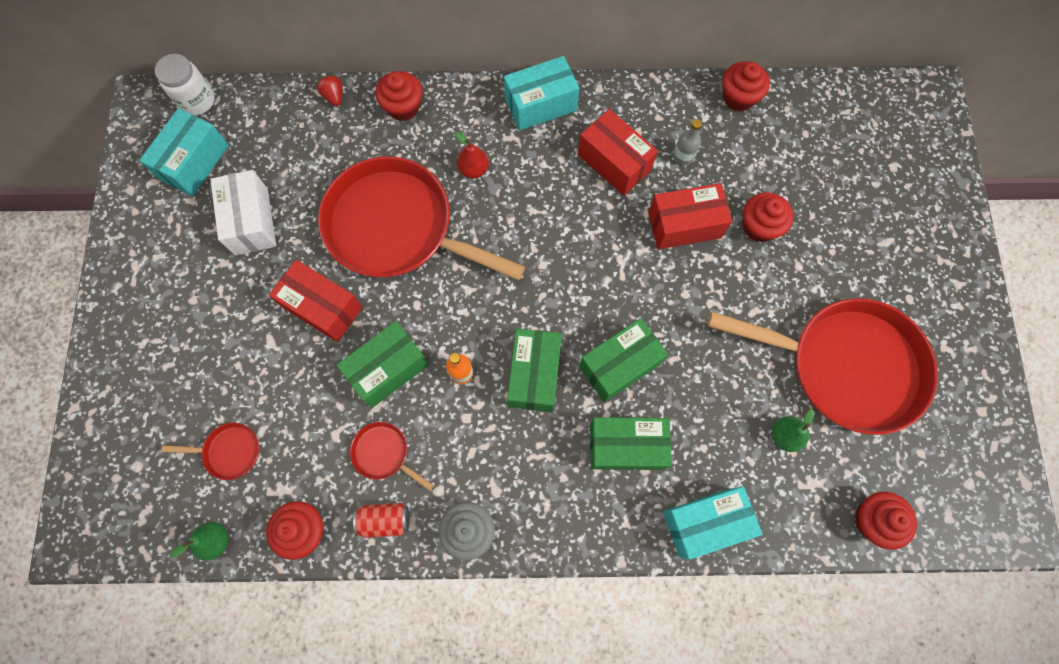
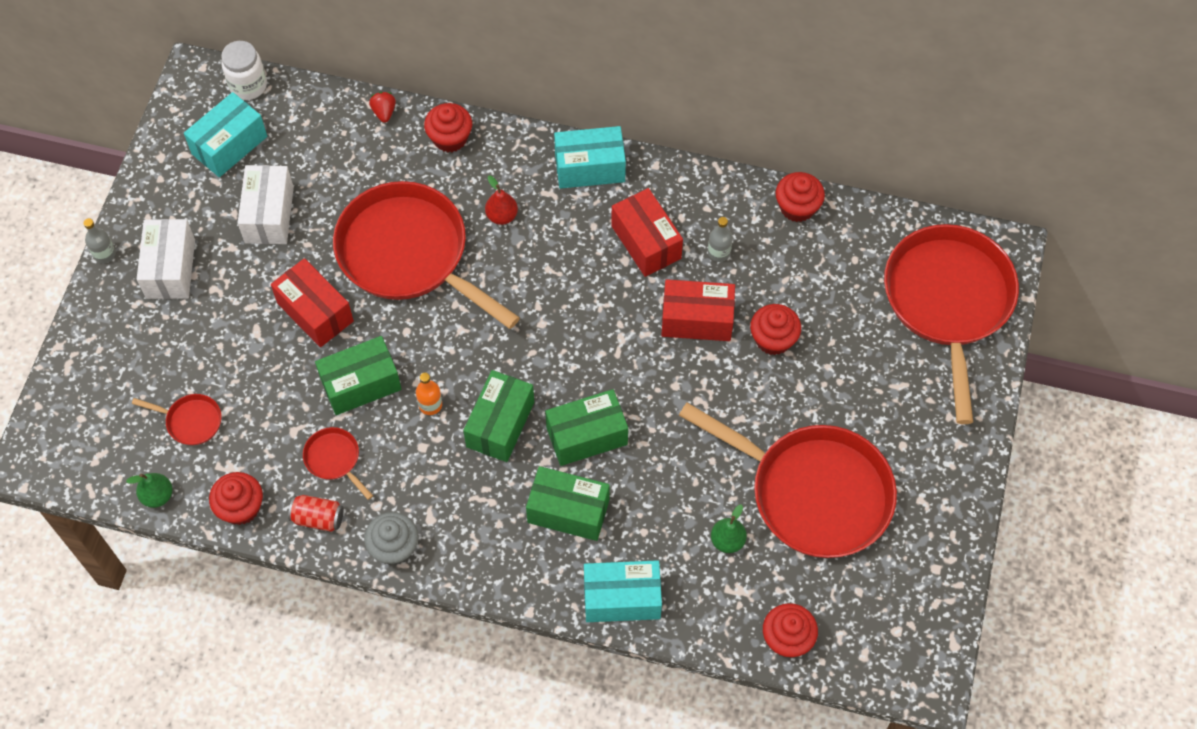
camera: 15 degrees right, 10 degrees down
none -> grey bottle [83,218,116,263]
none -> white box [137,219,195,299]
none -> red pan [884,224,1019,424]

